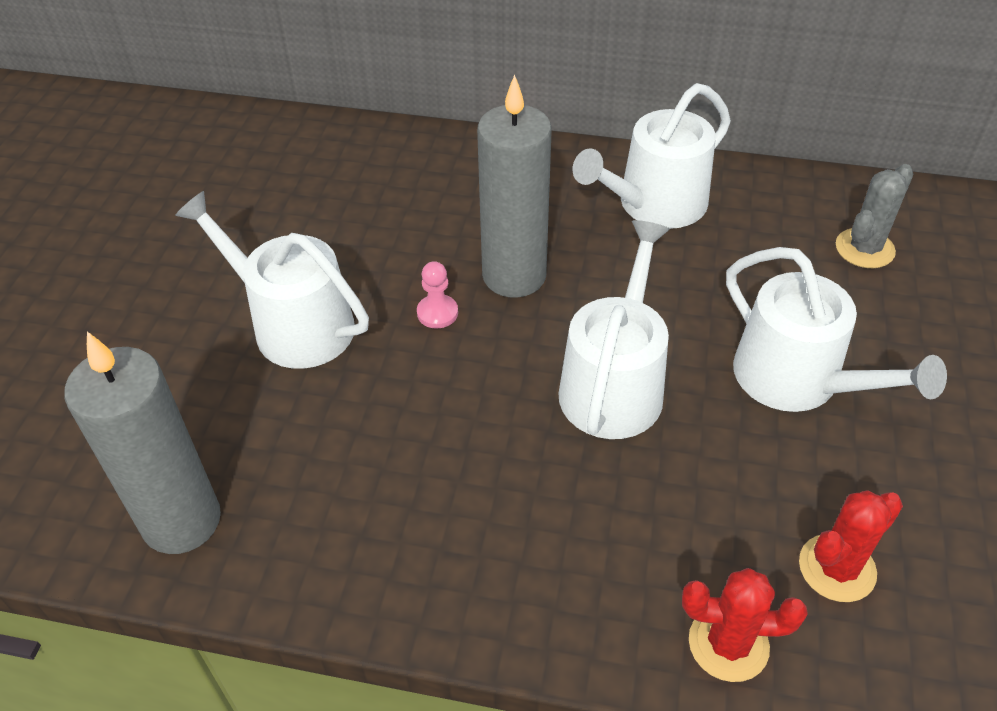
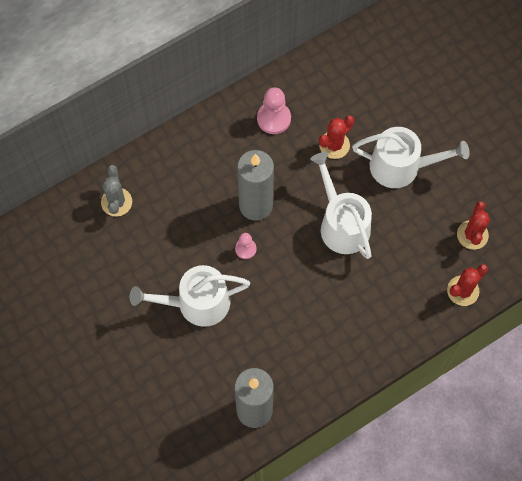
camera: 45 degrees left, 20 degrees up
white watering can [573,83,731,229] -> pink pawn [257,87,291,134]
grey cactus [836,164,913,268] -> grey cactus moved to [101,165,132,217]
none -> red cactus [319,115,354,159]

